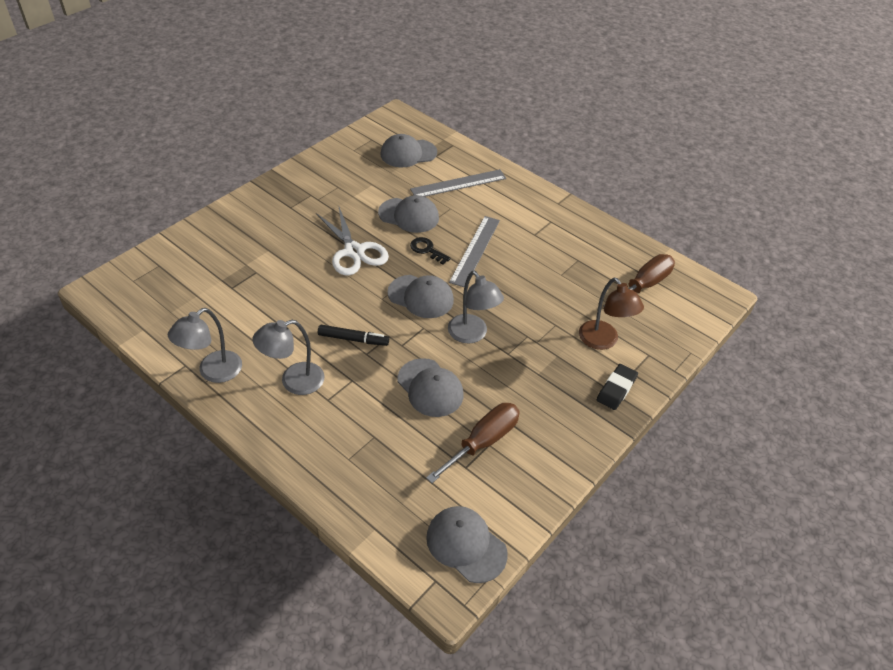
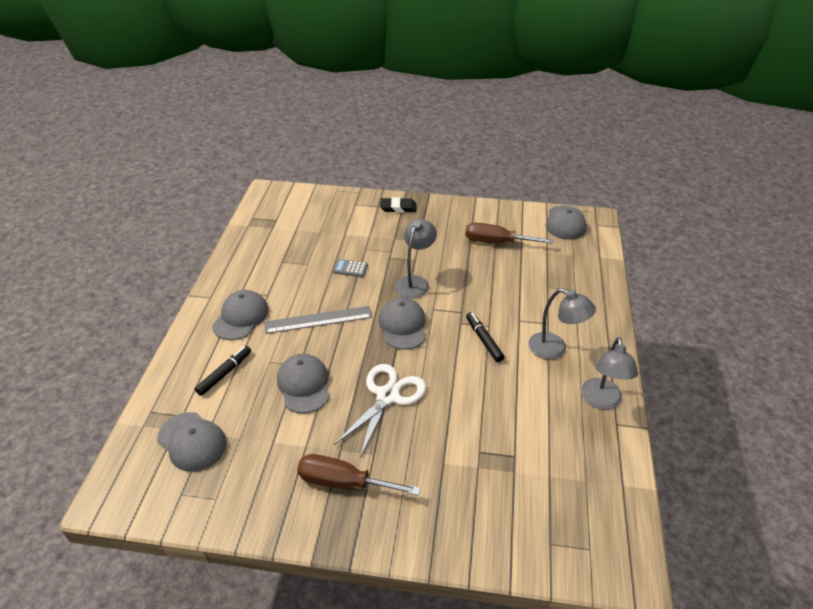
camera: 120 degrees left, 5 degrees down
grey lamp [168,308,242,383] -> grey lamp turned 90 degrees clockwise [581,337,638,410]
grey cap [397,358,463,417] -> grey cap moved to [212,290,269,340]
grey ruler [410,169,506,197] -> black marker [195,346,251,396]
black key [410,237,451,265] -> none
brown lamp [579,278,644,350] -> none
brown screwdriver [604,254,675,306] -> brown screwdriver moved to [297,454,420,496]
none -> grey calculator [333,259,368,277]

